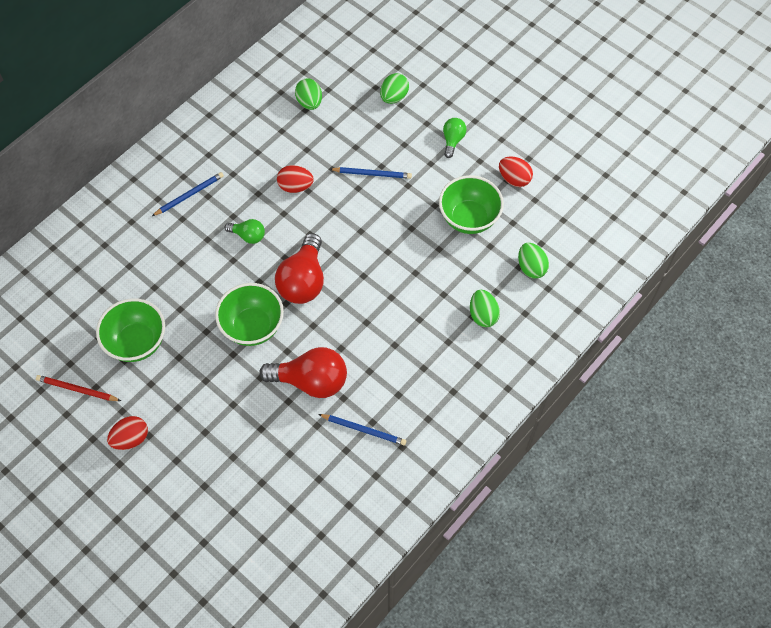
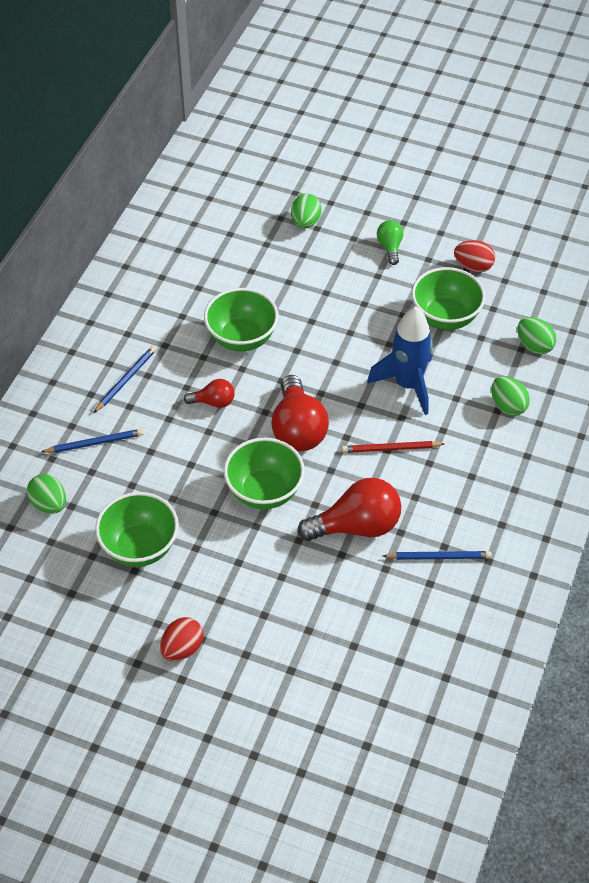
camera: 20 degrees left, 10 degrees down
red pencil [36,375,121,401] -> red pencil moved to [342,441,445,453]
green light bulb [224,219,265,244] -> red light bulb [184,379,235,408]
red egg [277,165,314,193] -> green bowl [204,288,278,351]
green egg [295,78,322,110] -> green egg moved to [27,474,66,514]
blue pencil [330,167,412,179] -> blue pencil moved to [41,429,143,453]
none -> blue rocket [367,306,433,415]

